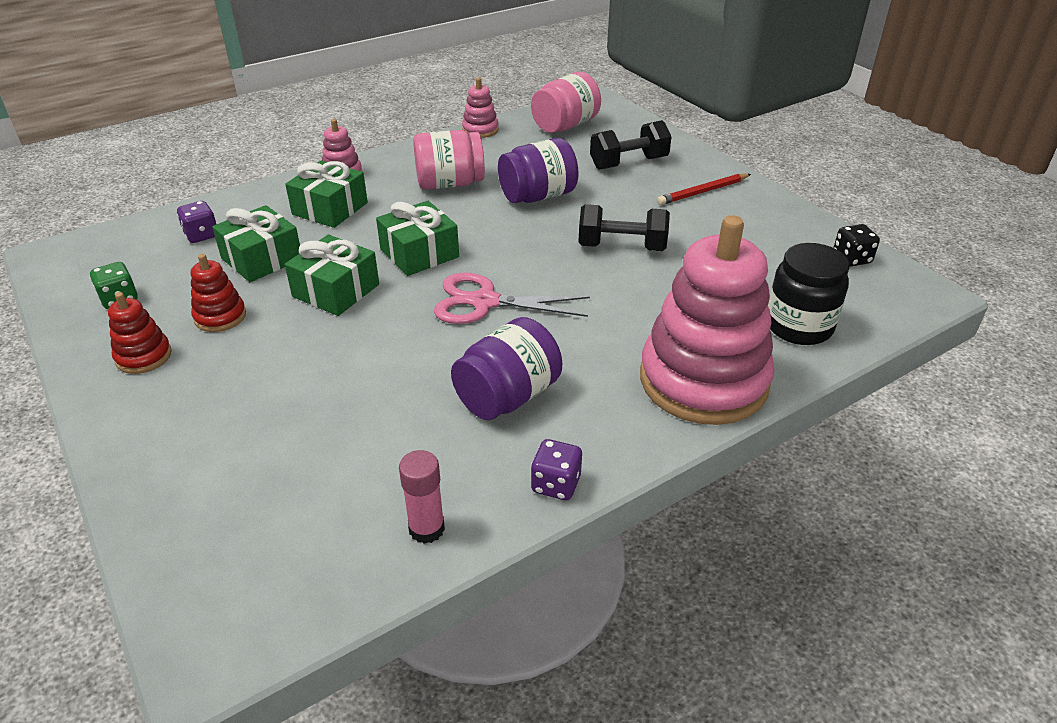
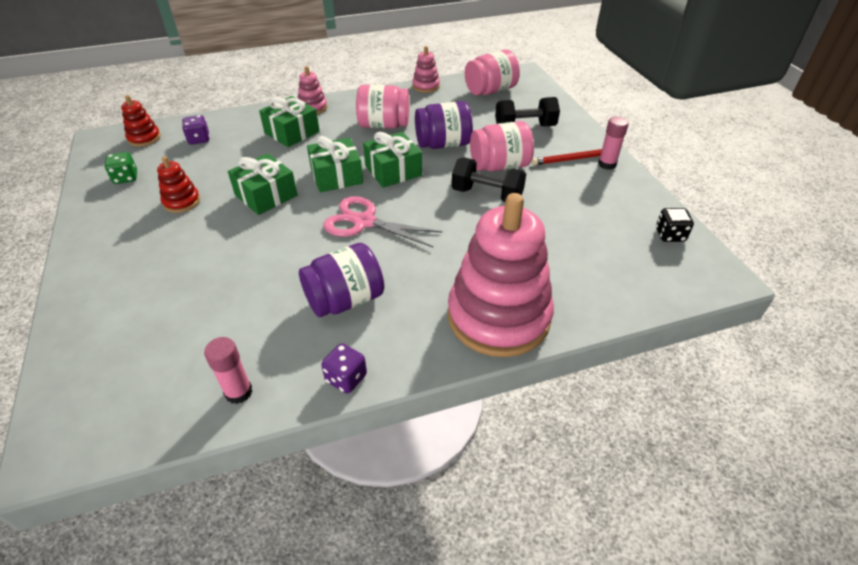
camera: 15 degrees right, 5 degrees up
red stacking toy [108,292,172,374] -> red stacking toy moved to [121,95,161,147]
green gift [212,205,300,282] -> green gift moved to [363,132,422,188]
black jar [768,243,850,345] -> none
none -> pink jar [470,121,534,172]
none -> pink glue stick [598,116,629,170]

